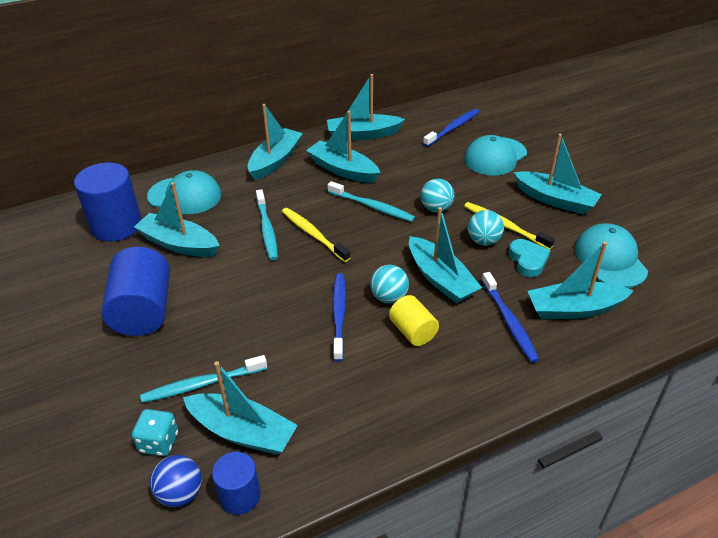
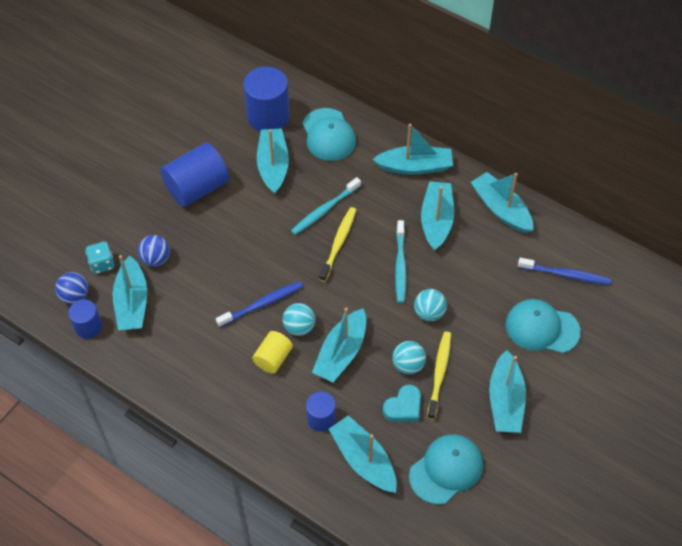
camera: 60 degrees right, 15 degrees up
turquoise toothbrush [140,355,267,403] -> blue ball [138,235,170,267]
blue toothbrush [482,272,539,363] -> blue cylinder [306,392,336,432]

